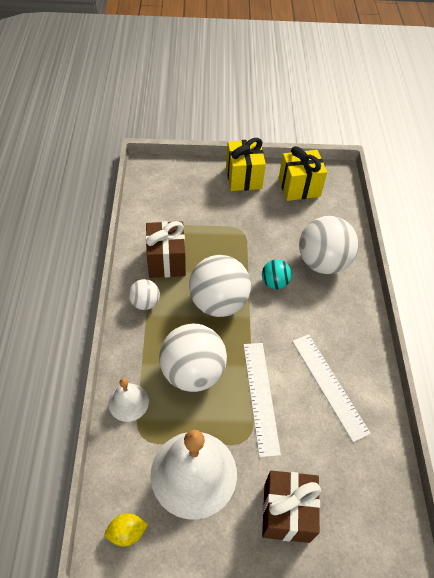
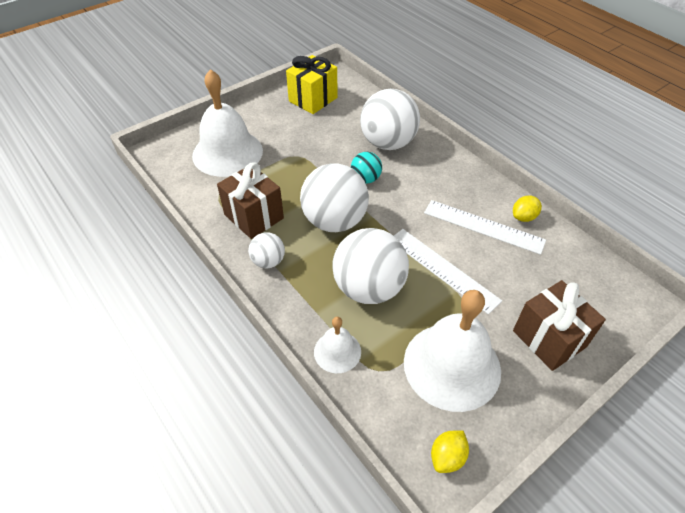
camera: 35 degrees left, 5 degrees down
yellow gift [226,138,266,191] -> none
none -> white bell [192,69,263,177]
none -> yellow lemon [513,196,542,222]

